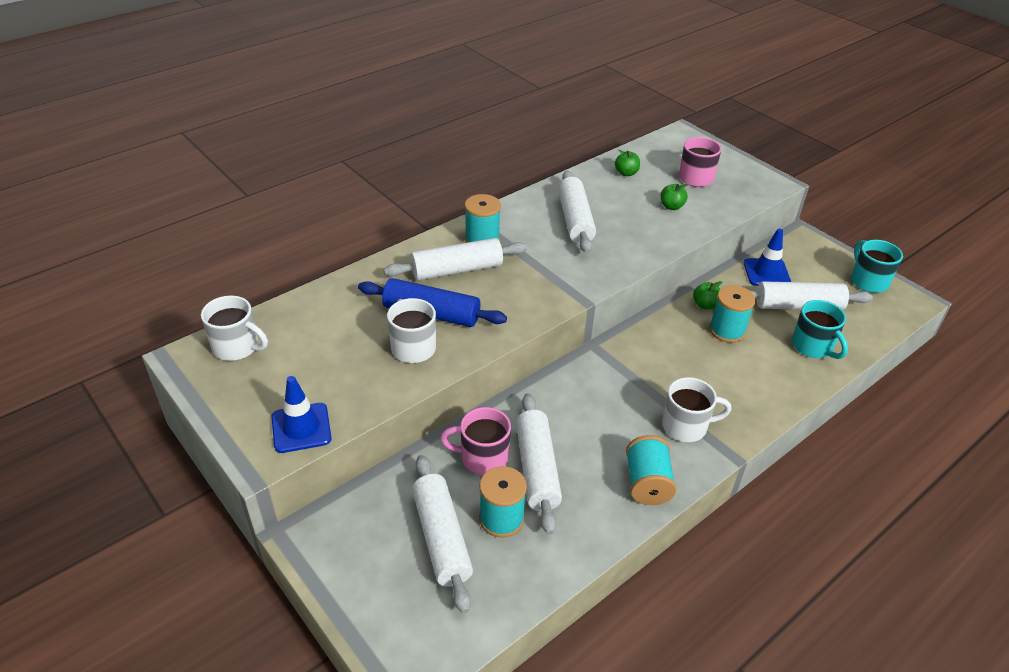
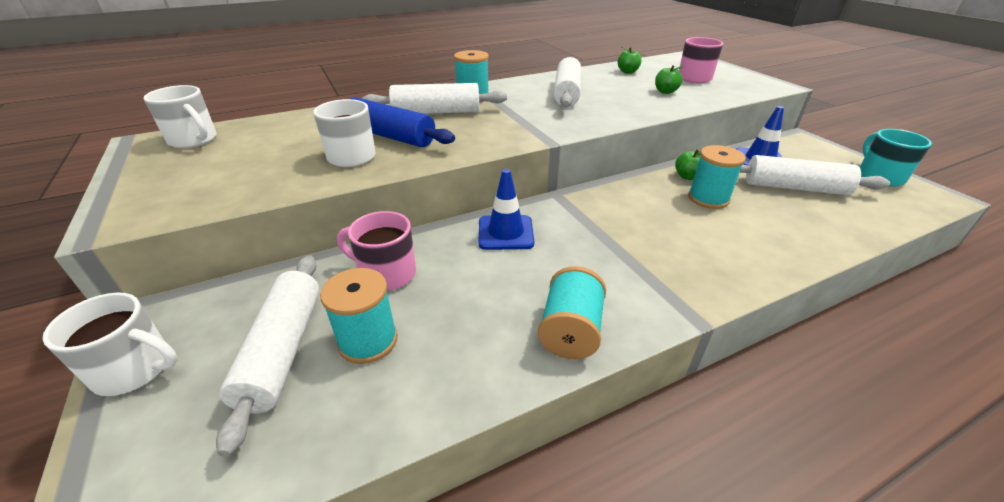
camera: 15 degrees right, 5 degrees down
blue traffic cone [271,376,332,453] -> blue traffic cone moved to [478,169,534,250]
white rolling pin [516,393,562,534] -> none
white mug [662,377,731,442] -> white mug moved to [43,292,178,396]
turquoise mug [792,300,848,359] -> none

